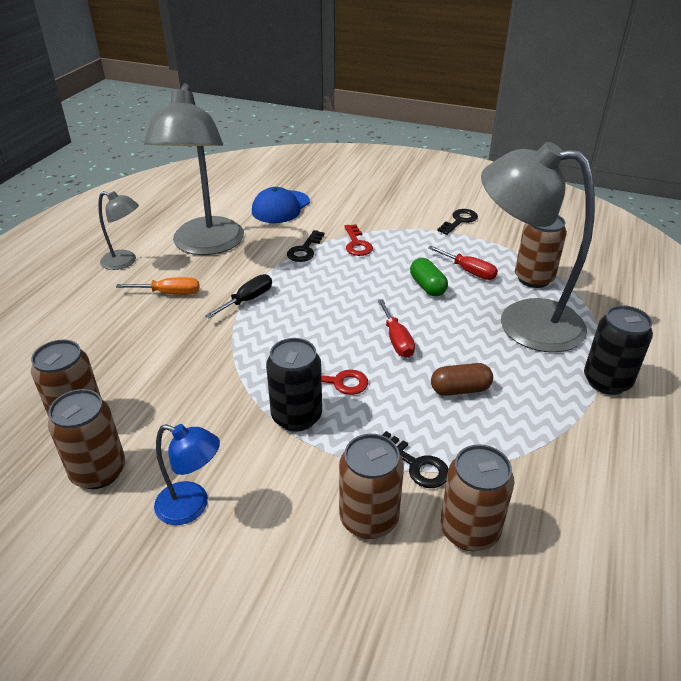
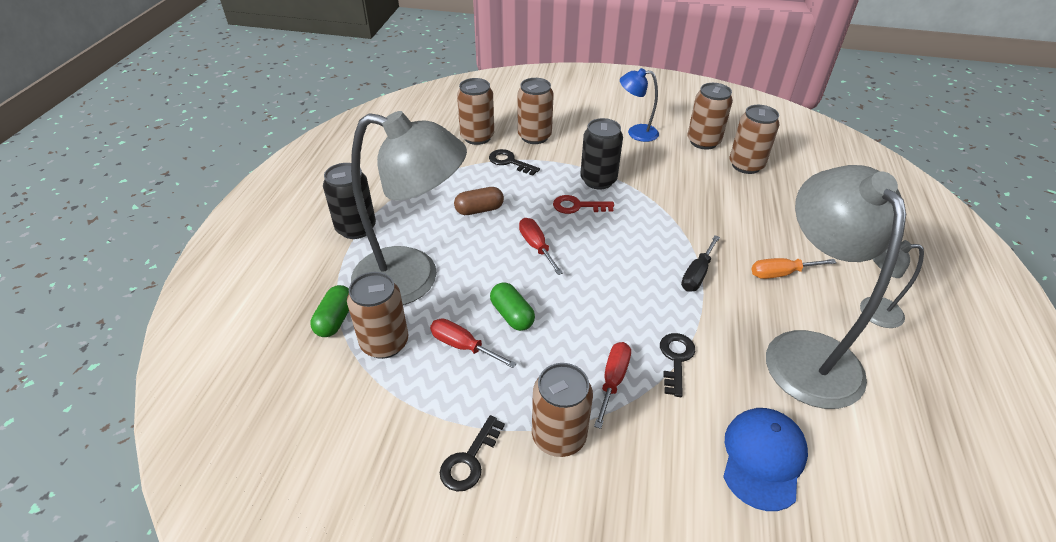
camera: 170 degrees right, 5 degrees up
red key [345,224,373,256] -> red screwdriver [594,342,631,429]
none -> green capsule [310,285,349,337]
none -> brown can [532,363,593,457]

